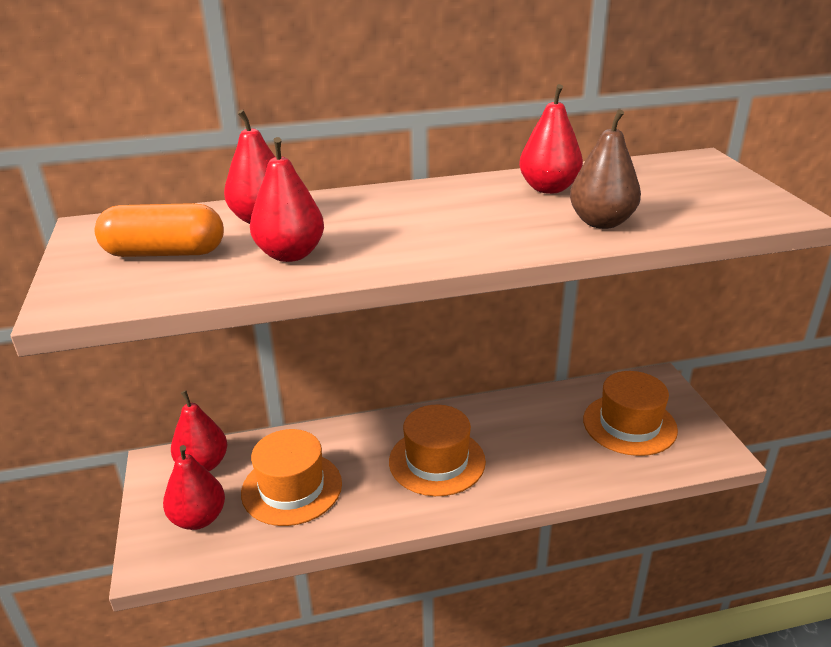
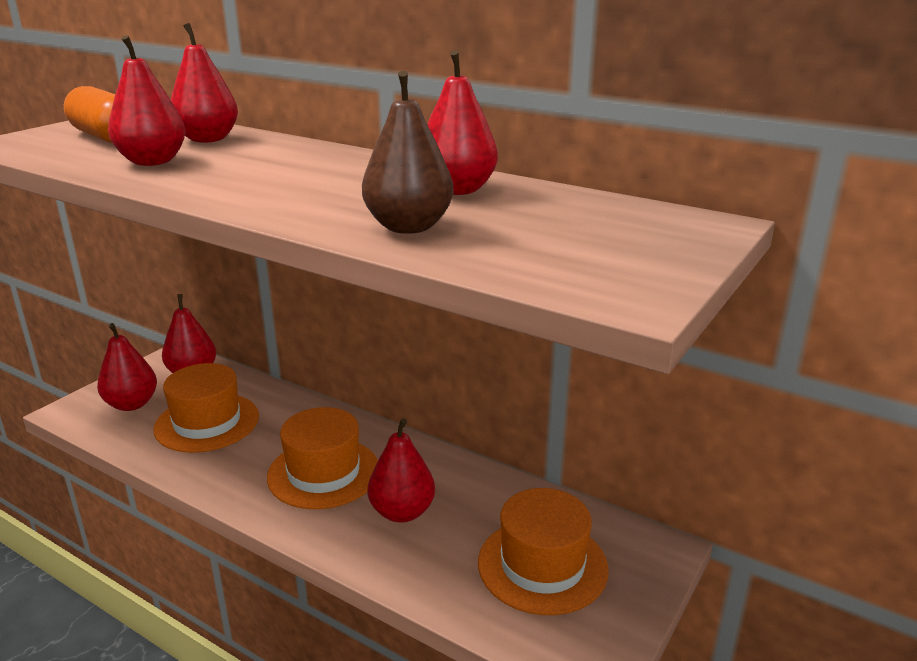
camera: 45 degrees right, 5 degrees down
none -> red pear [368,418,435,523]

